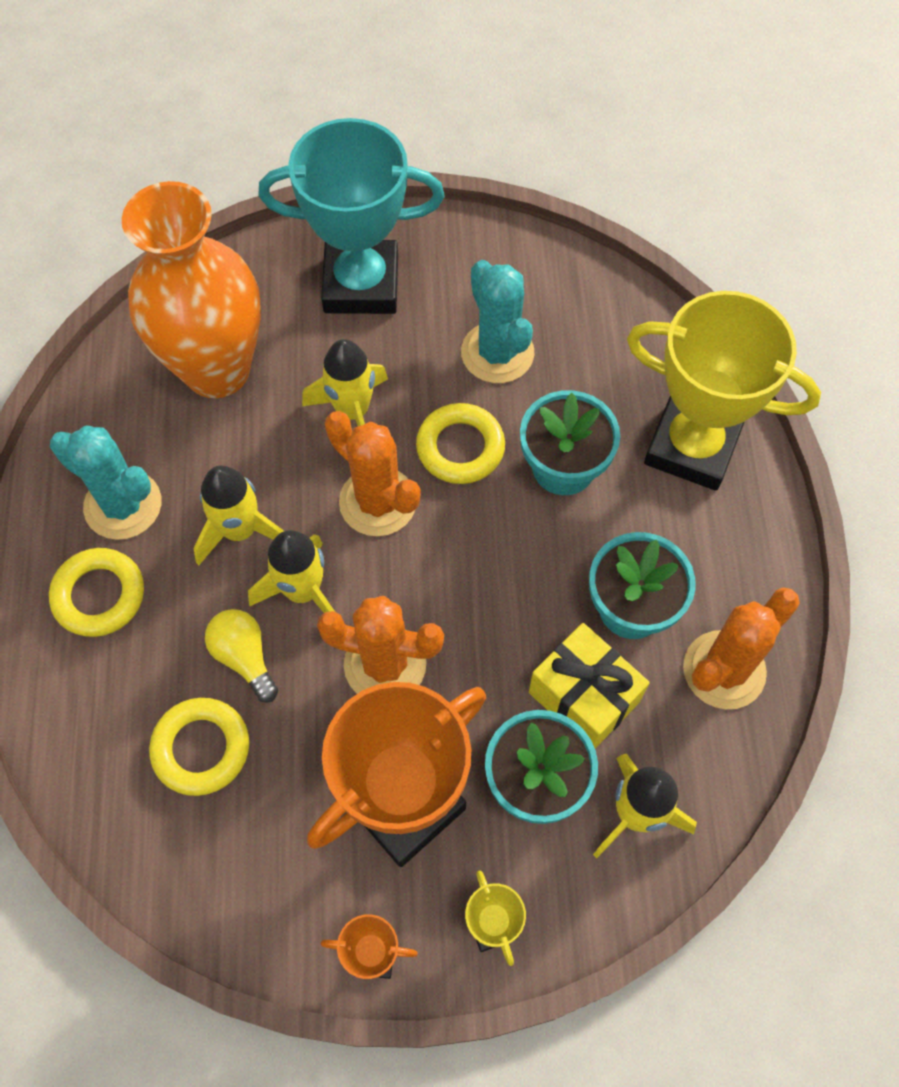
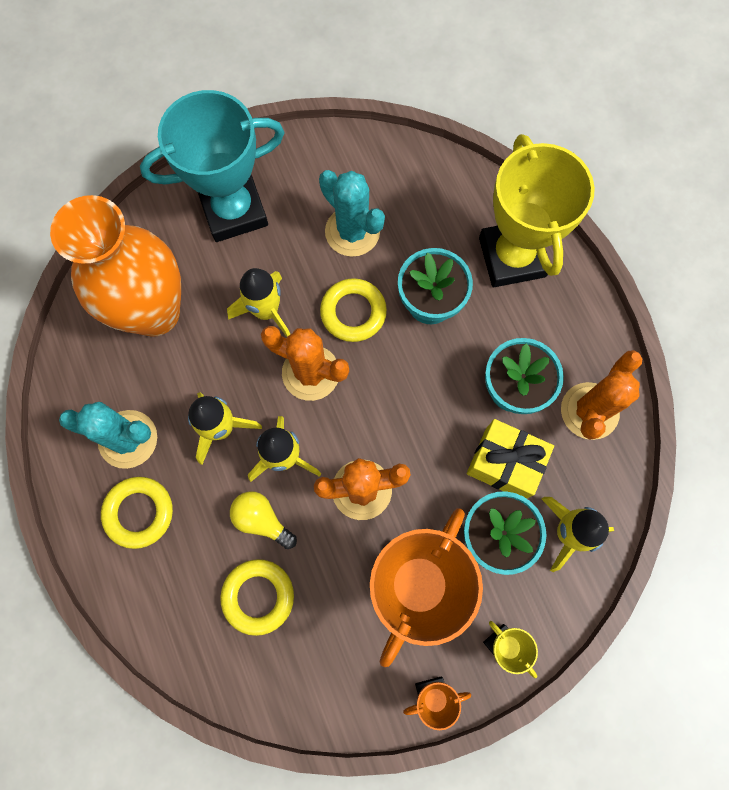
camera: 20 degrees left, 10 degrees up
yellow trophy [627,291,821,491] -> yellow trophy turned 75 degrees clockwise [479,134,595,287]

